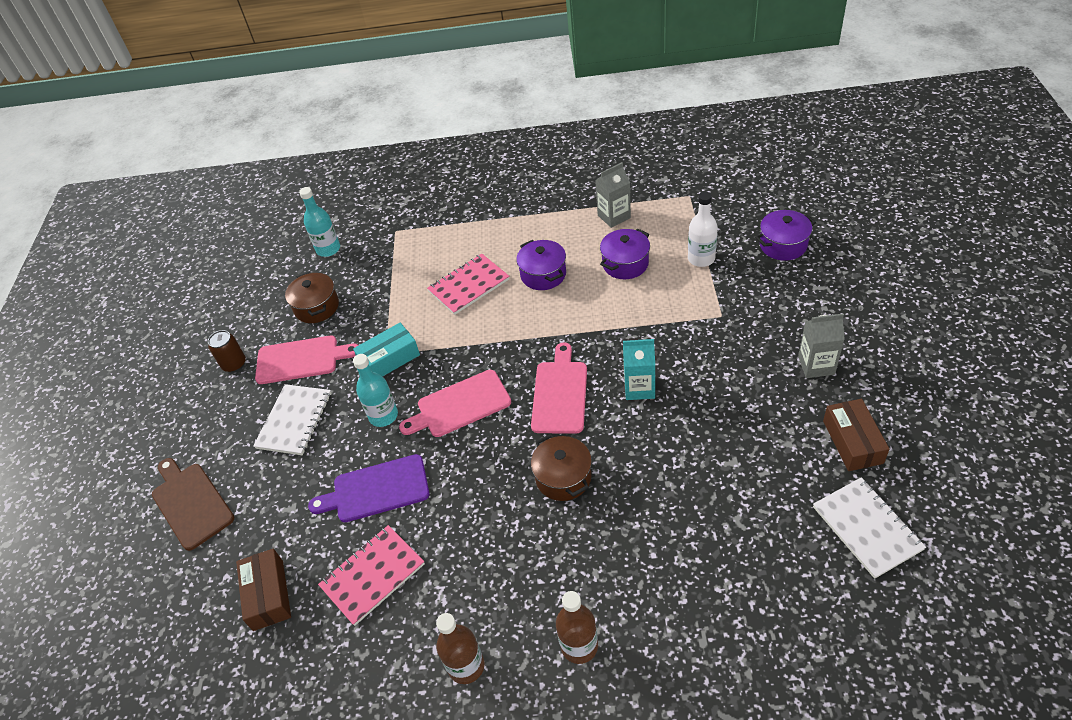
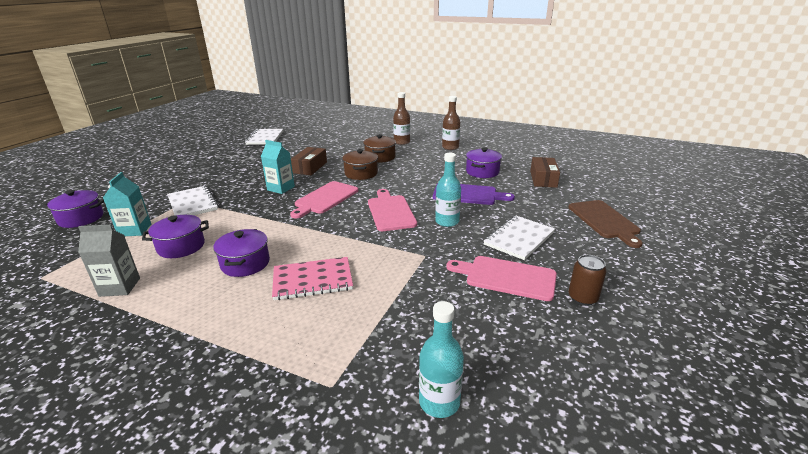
camera: 160 degrees left, 20 degrees down
brown pot [285,272,339,323] -> brown pot moved to [363,134,396,163]
pink notebook [318,525,425,626] -> purple pot [466,147,502,178]
turquoise box [353,323,420,377] -> none
pink cutting board [399,370,511,437] -> pink cutting board turned 105 degrees counterclockwise [368,189,417,231]
white bottle [688,192,718,267] -> turquoise carton [103,172,151,236]
grey carton [798,314,845,378] -> none
brown box [823,399,890,471] -> brown box moved to [291,147,327,175]
none -> white notebook [167,186,219,216]

